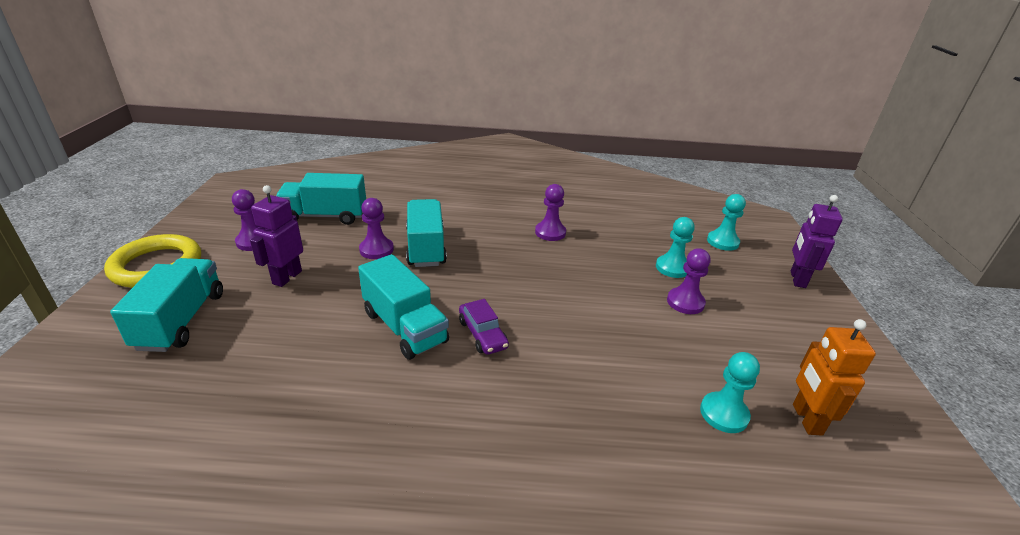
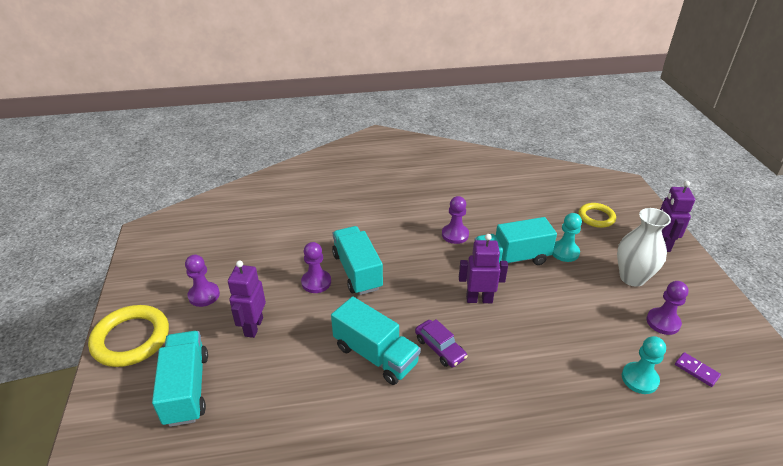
camera: 10 degrees left, 5 degrees up
turquoise truck [276,173,366,225] -> turquoise truck moved to [474,217,557,265]
purple pawn [667,248,710,314] -> purple pawn moved to [646,281,688,335]
turquoise pawn [707,194,746,251] -> yellow ring [579,203,616,228]
orange robot [793,319,876,436] -> purple domino [675,352,721,387]
none -> purple robot [459,234,508,303]
none -> white vase [617,208,671,287]

